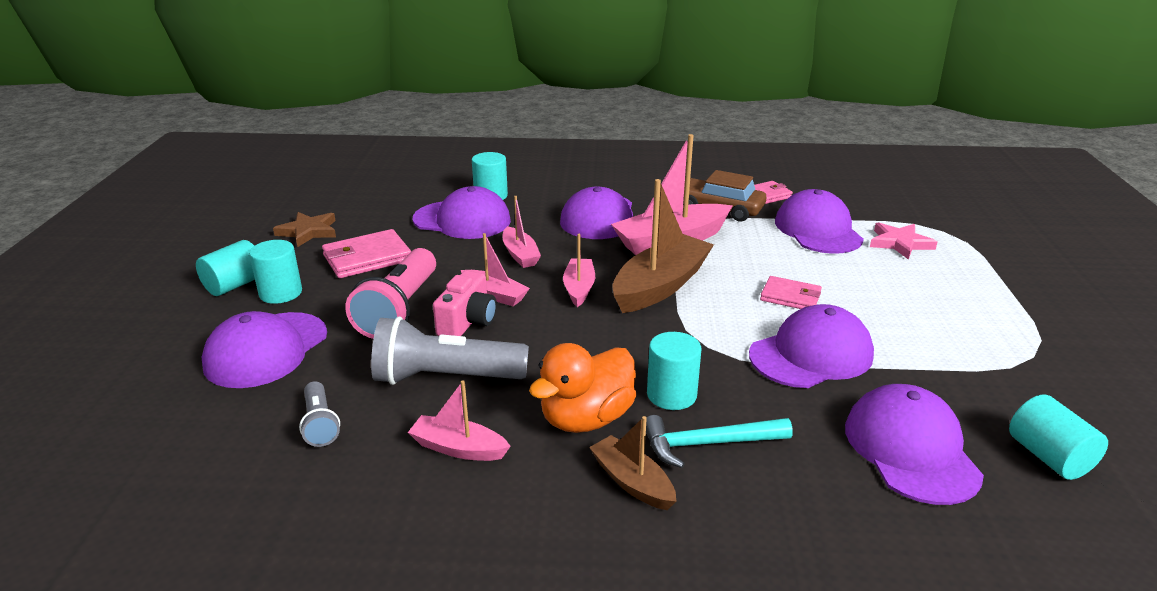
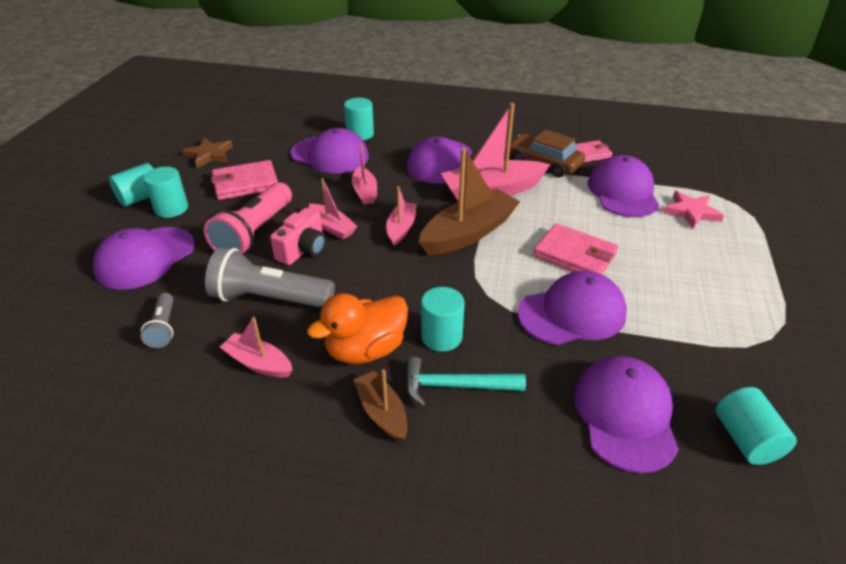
camera: 10 degrees right, 10 degrees up
pink wallet [760,276,822,309] -> pink wallet [533,223,618,274], size x1.53

